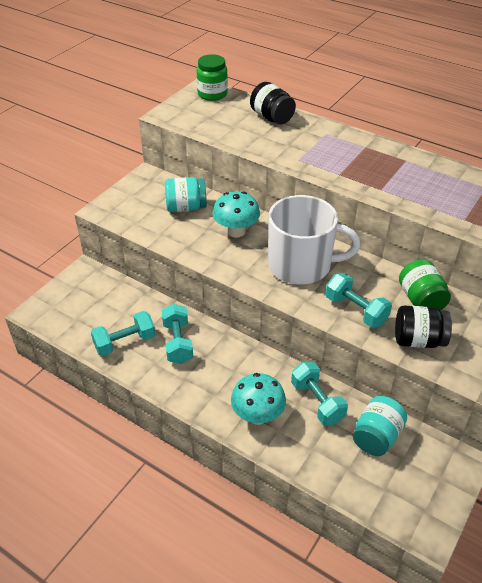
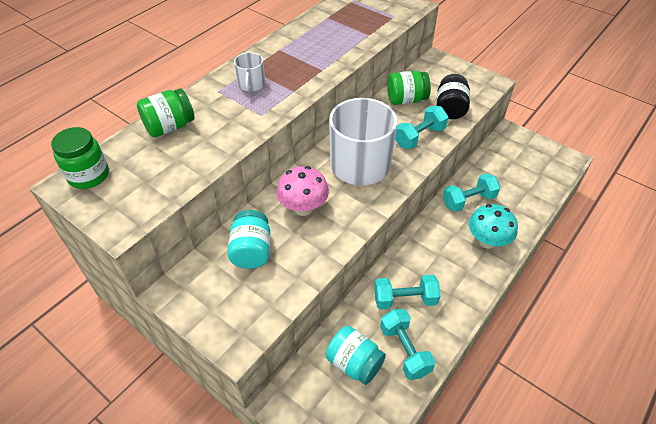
camera: 85 degrees left, 5 degrees up
turquoise mushroom [212,191,260,238] -> pink mushroom [276,166,329,216]
black jar [250,82,296,124] -> green jar [137,88,195,137]
turquoise jar [353,396,407,456] -> turquoise jar moved to [326,326,386,385]
none -> white mug [234,52,265,92]

